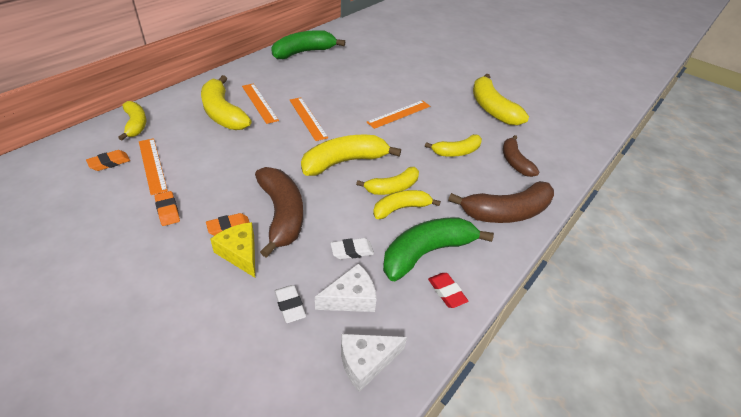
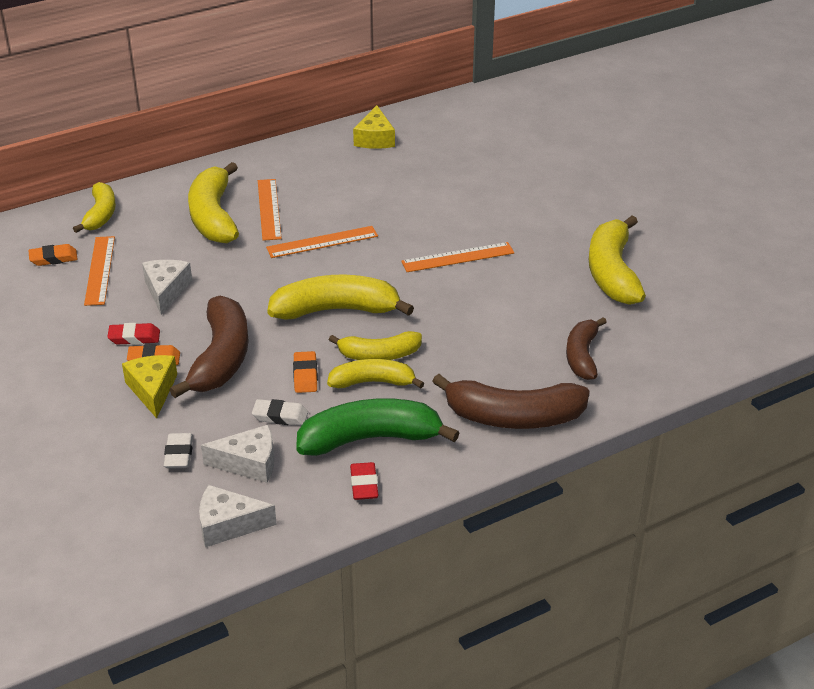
camera: 25 degrees right, 5 degrees down
orange eraser [155,191,180,226] -> orange eraser moved to [293,351,318,393]
green banana [271,30,345,59] -> yellow cheese [353,105,395,149]
orange ruler [290,97,328,141] -> orange ruler turned 75 degrees clockwise [266,226,378,258]
yellow banana [425,134,482,157] -> none
none -> red eraser [107,323,160,345]
none -> white cheese [142,260,192,315]

